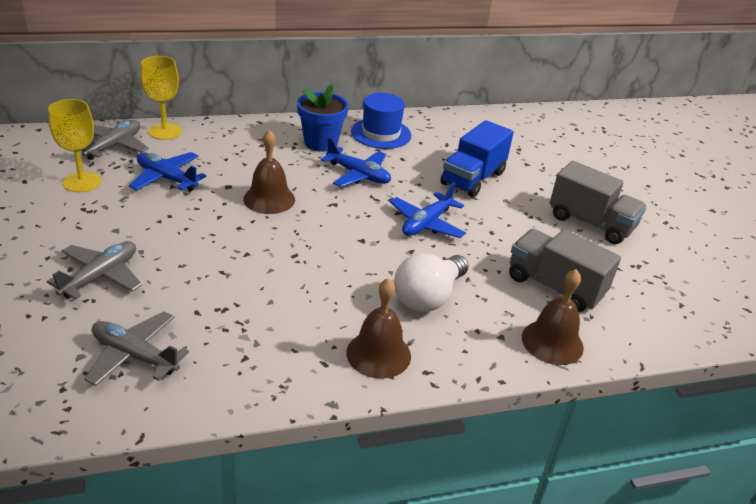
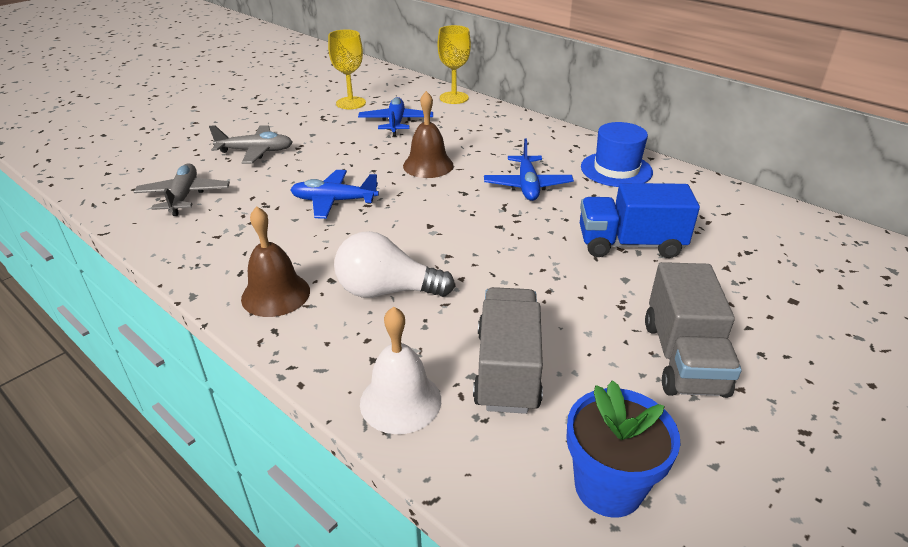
camera: 60 degrees right, 0 degrees up
grey plane [81,120,149,160] -> none
blue flower pot [297,84,349,152] -> blue flower pot moved to [566,380,680,517]
blue plane [390,182,466,238] -> blue plane moved to [291,170,379,219]
brown bell [522,269,584,365] -> white bell [360,307,441,434]

